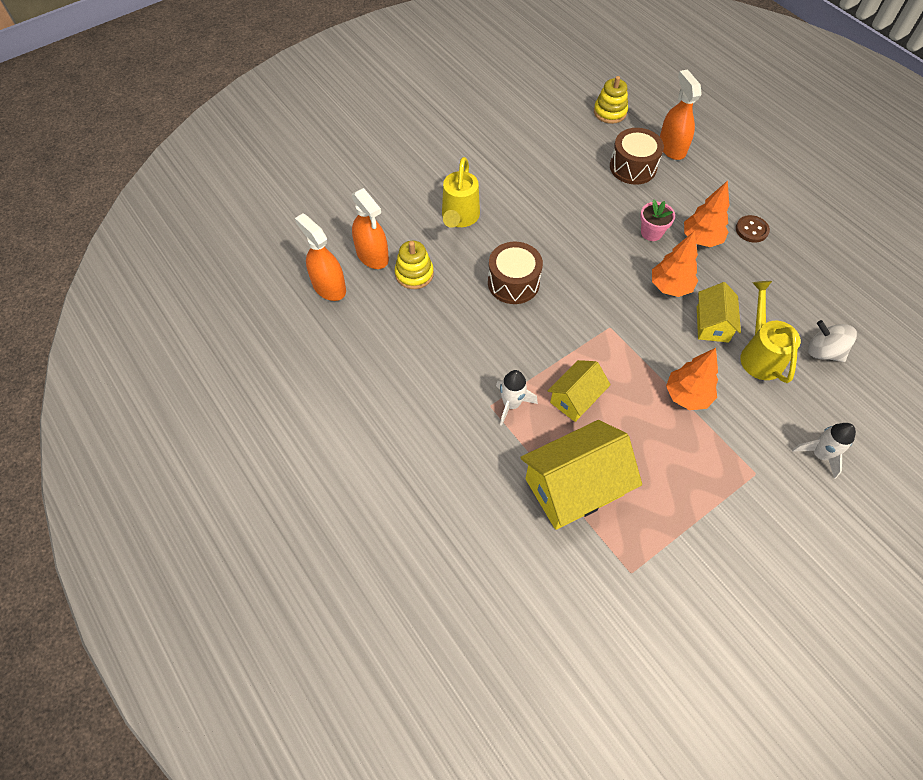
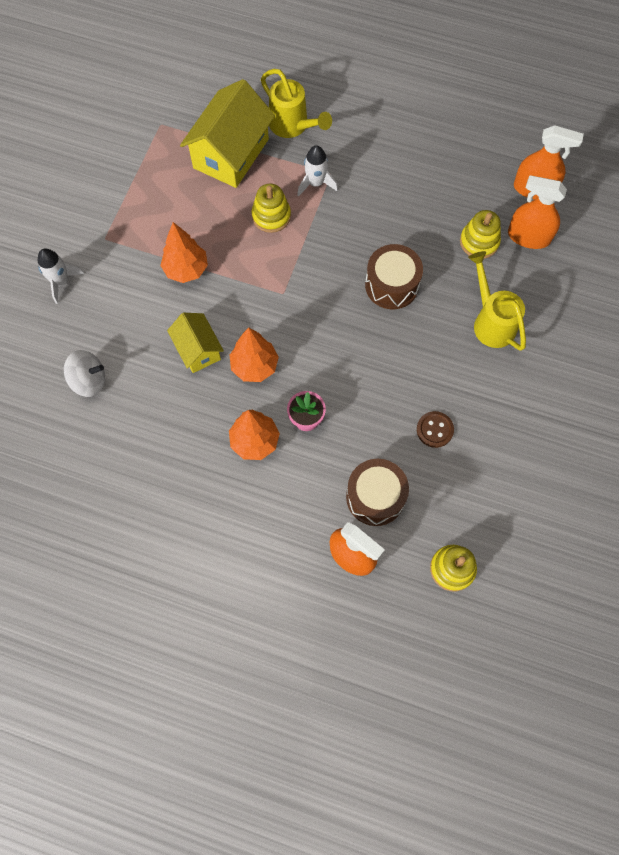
camera: 145 degrees right, 10 degrees up
yellow house [548,360,611,422] -> yellow stacking toy [252,184,291,233]
brown button [736,215,770,243] -> brown button moved to [417,411,454,448]
yellow watering can [740,281,801,383] -> yellow watering can moved to [261,69,332,138]

